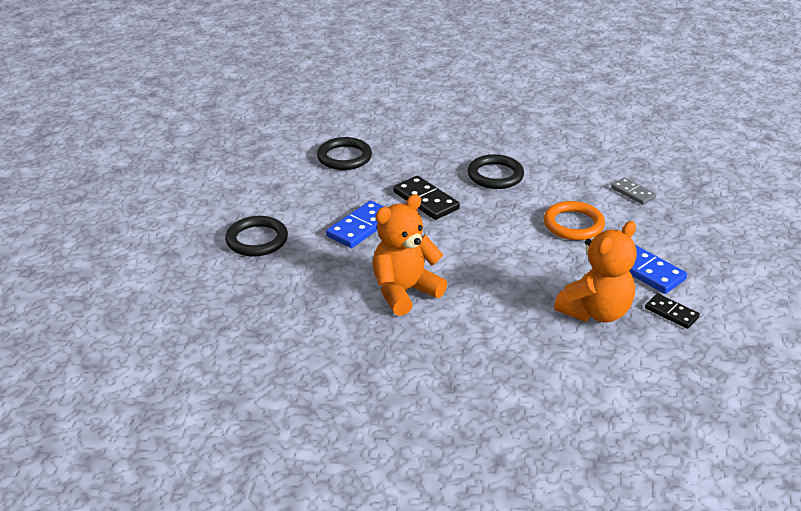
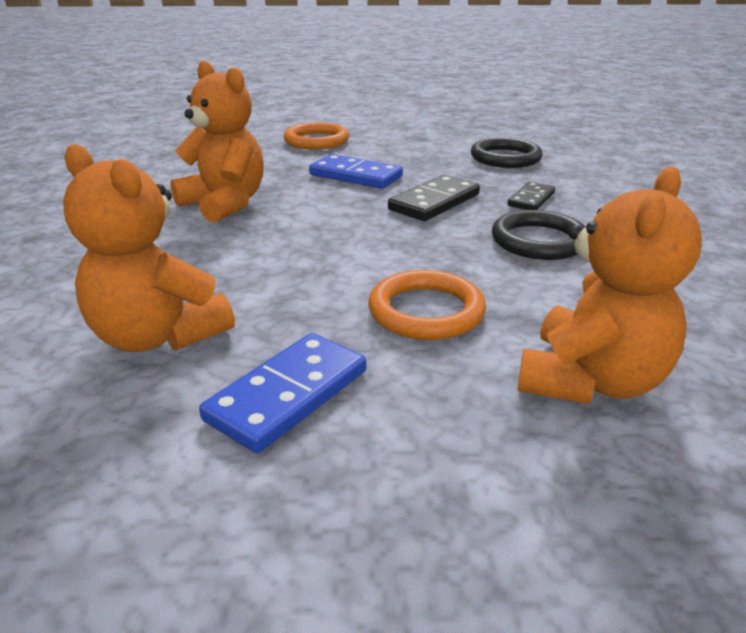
camera: 80 degrees right, 5 degrees down
black ring [225,216,288,257] -> orange ring [284,122,349,149]
grey domino [611,178,656,205] -> orange teddy bear [517,167,702,404]
black domino [645,294,700,329] -> black domino moved to [508,182,555,210]

